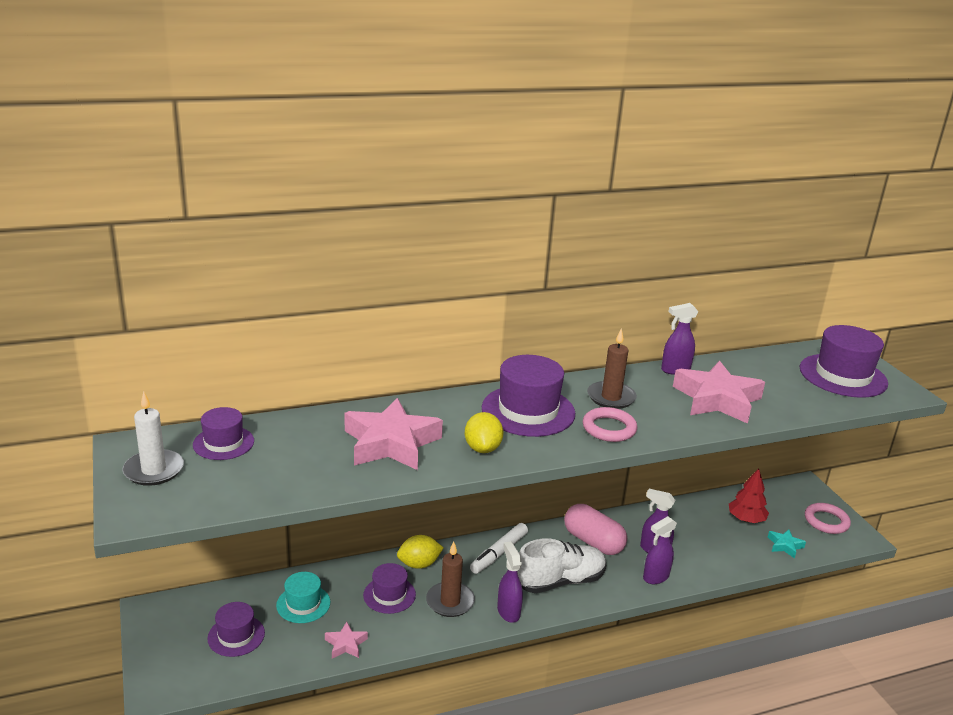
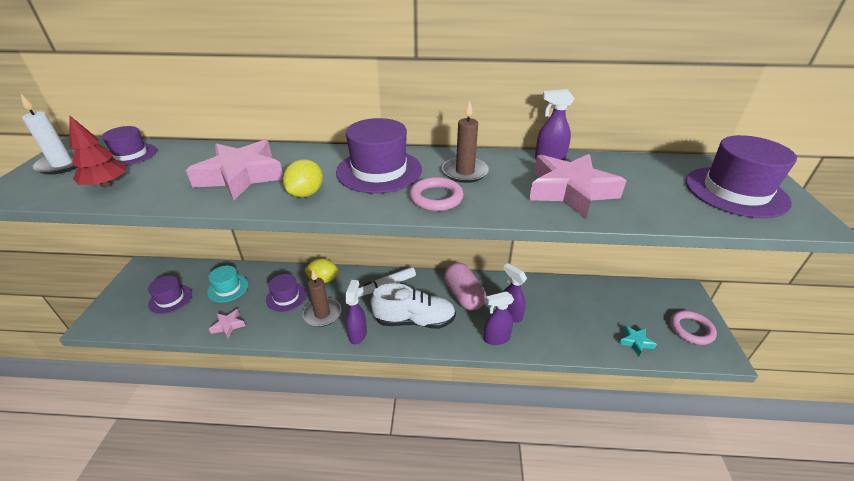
camera: 25 degrees right, 10 degrees up
red tree [729,468,769,523] -> red tree moved to [69,116,126,187]

